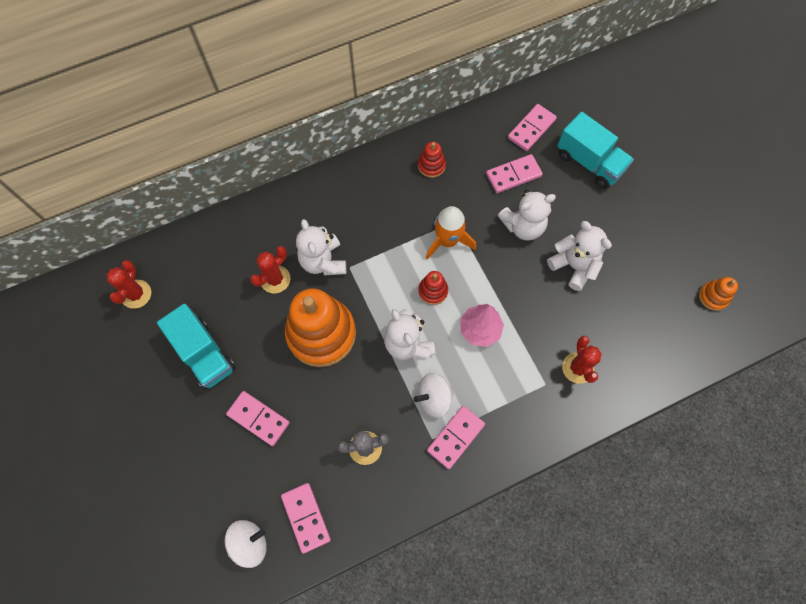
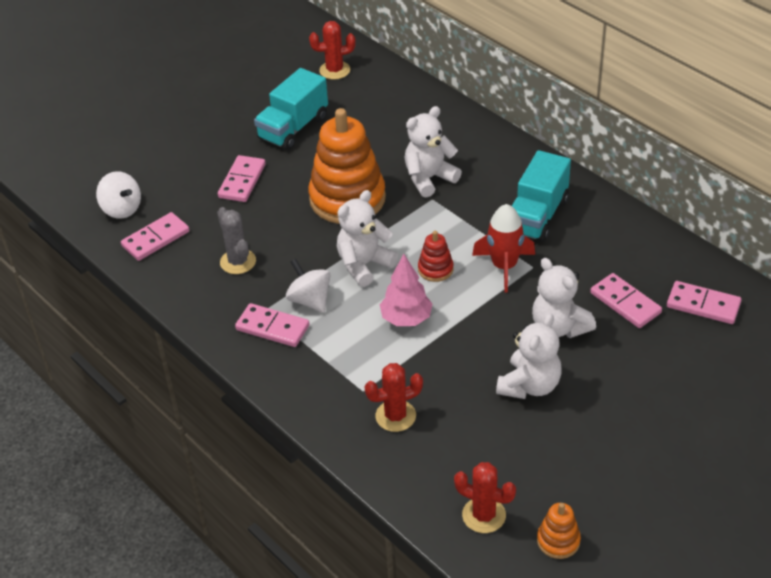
camera: 75 degrees right, 25 degrees down
red cactus [250,246,291,294] -> red cactus moved to [454,462,516,533]
red stacking toy [418,142,446,178] -> none
orange rocket [426,206,476,260] -> red rocket [472,204,535,293]
turquoise truck [557,112,634,189] -> turquoise truck moved to [512,150,571,242]

